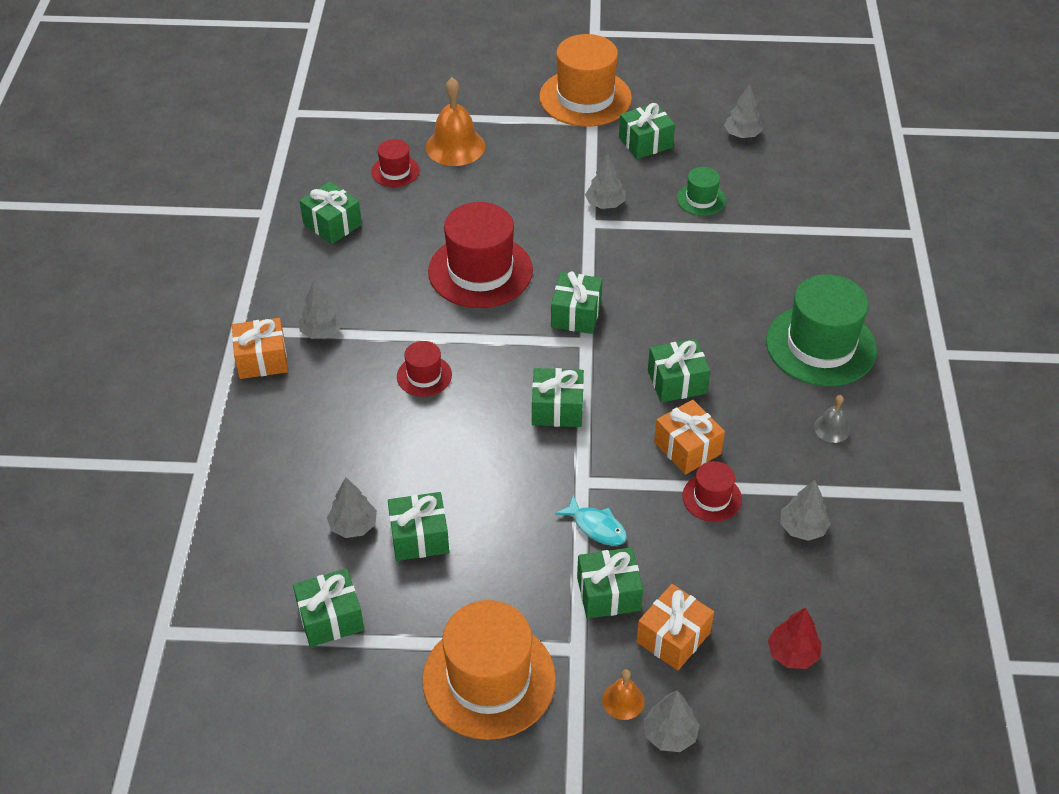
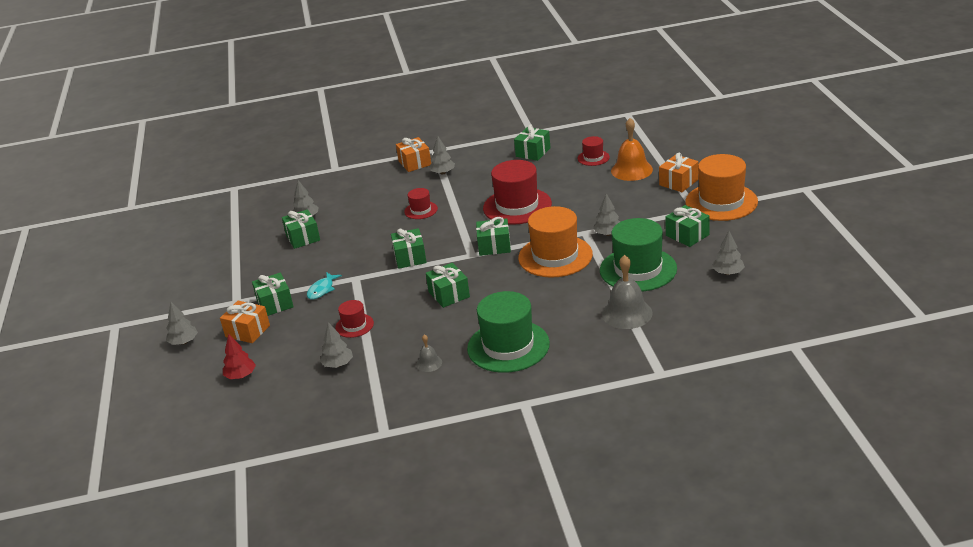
camera: 80 degrees right, 15 degrees down
green gift [293,568,364,647] -> none
orange hat [422,600,556,740] -> orange hat moved to [518,206,593,278]
orange bell [602,669,645,720] -> none
orange gift [654,400,725,475] -> orange gift moved to [659,153,699,192]
green hat [677,167,726,216] -> green hat [600,218,677,292], size x2.03
none -> grey bell [602,255,653,329]

